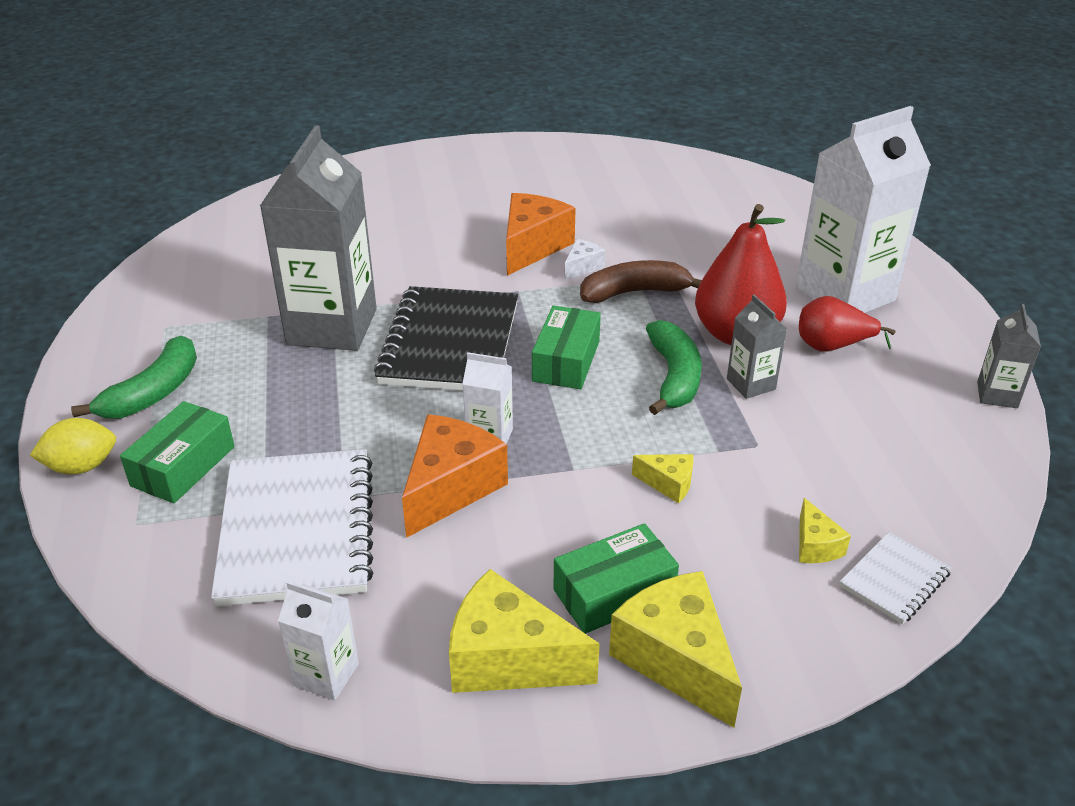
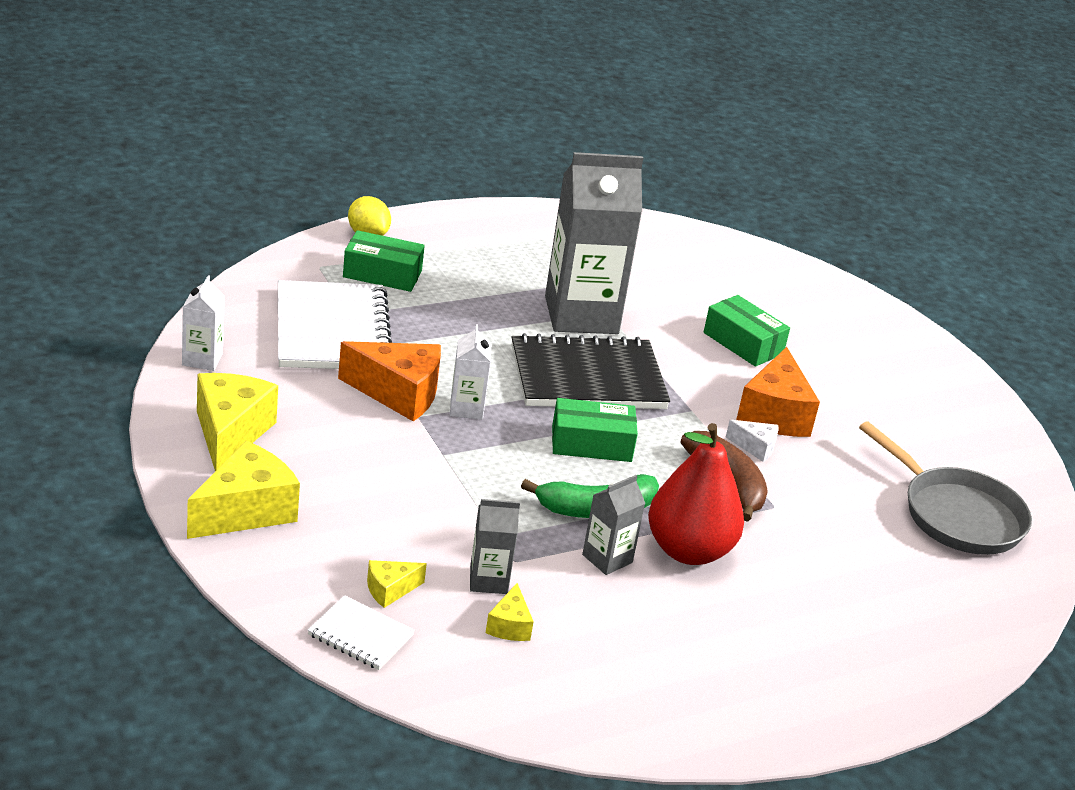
camera: 70 degrees right, 5 degrees down
green banana [71,336,197,419] -> none
white notebook [211,449,374,606] -> white notebook turned 75 degrees counterclockwise [278,280,392,369]
orange cheese [506,193,576,276] -> orange cheese turned 90 degrees clockwise [736,347,820,437]
green box [553,523,679,634] -> green box moved to [704,295,790,367]
yellow cheese [632,454,694,504] -> yellow cheese moved to [486,583,534,641]
white carton [795,106,931,313] -> none
red pear [799,296,895,352] -> none
grey carton [977,304,1041,408] -> grey carton moved to [470,499,520,594]
none -> grey pan [859,421,1032,555]

